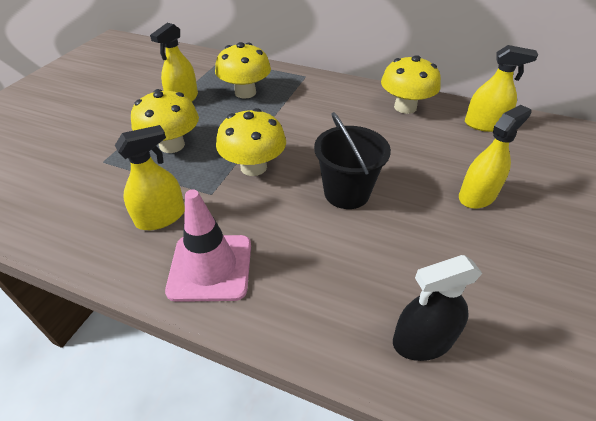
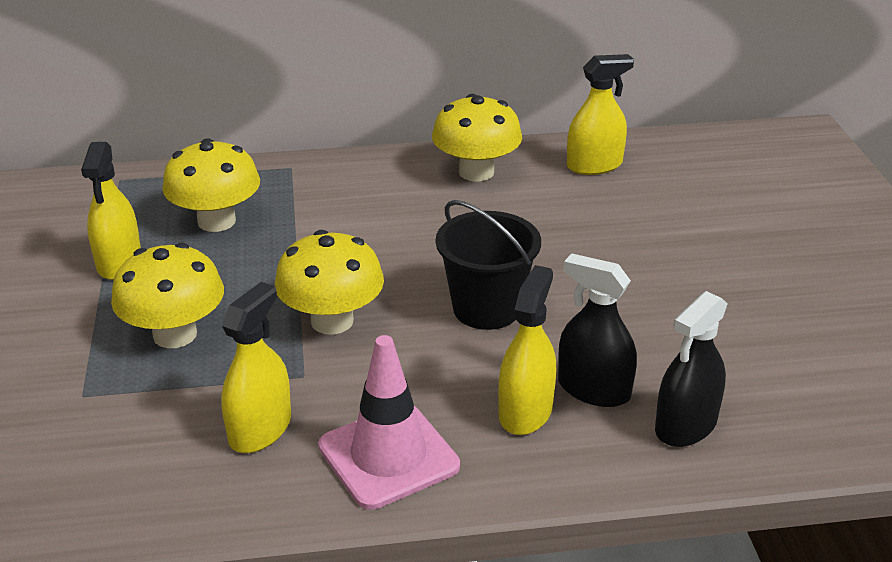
camera: 30 degrees left, 10 degrees down
yellow spray bottle [459,105,532,209] -> yellow spray bottle moved to [498,265,556,435]
none -> black spray bottle [558,254,637,407]

